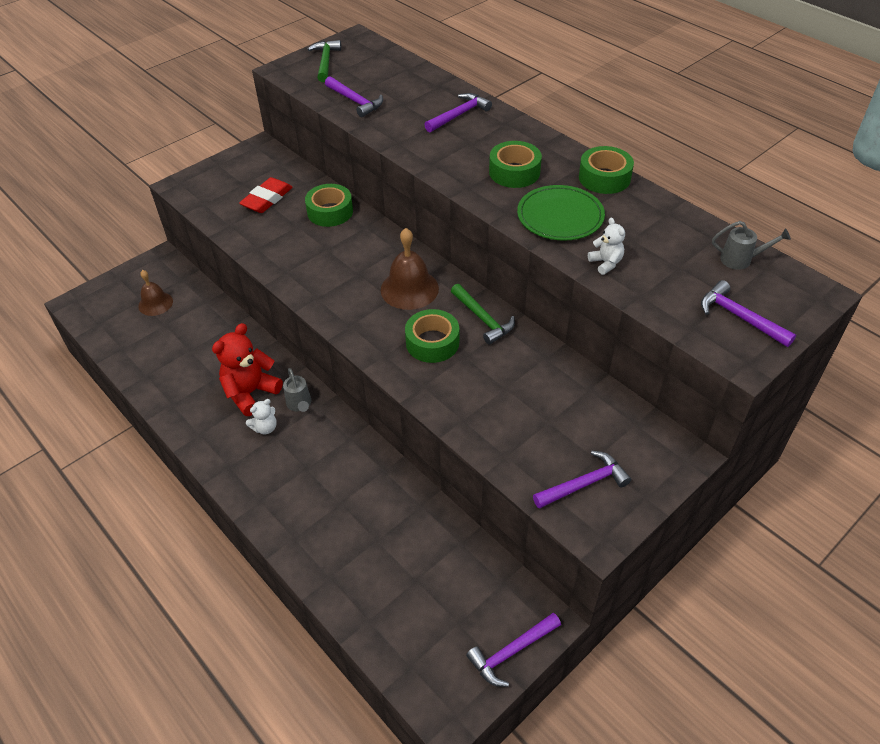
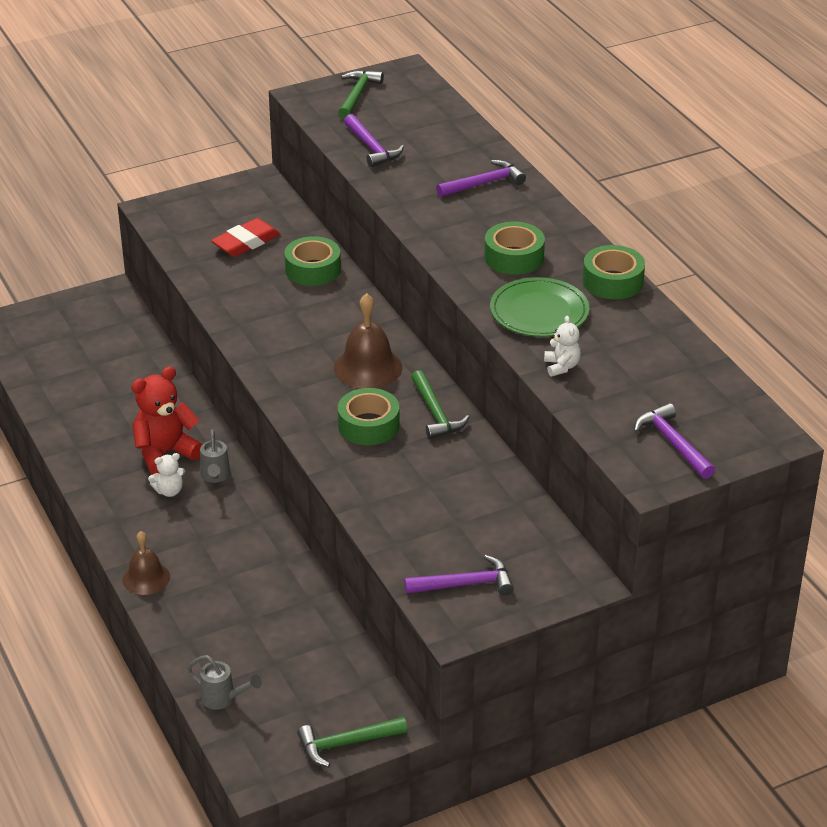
camera: 15 degrees right, 10 degrees down
brown bell [138,270,173,316] -> brown bell moved to [122,531,170,595]
purple hammer [466,613,561,687] -> green hammer [297,717,408,767]
grey watering can [712,221,791,270] -> grey watering can moved to [187,655,262,710]

